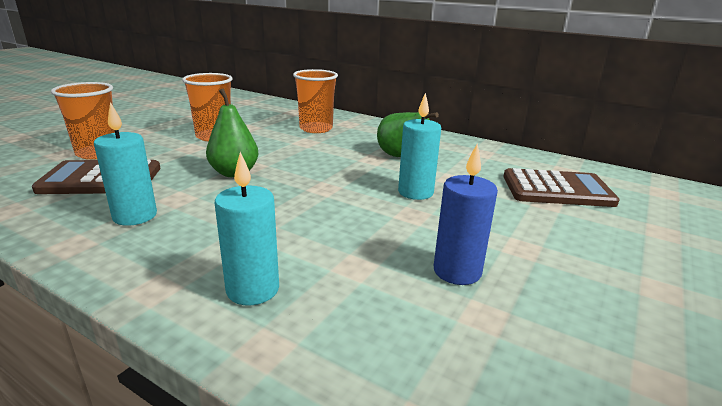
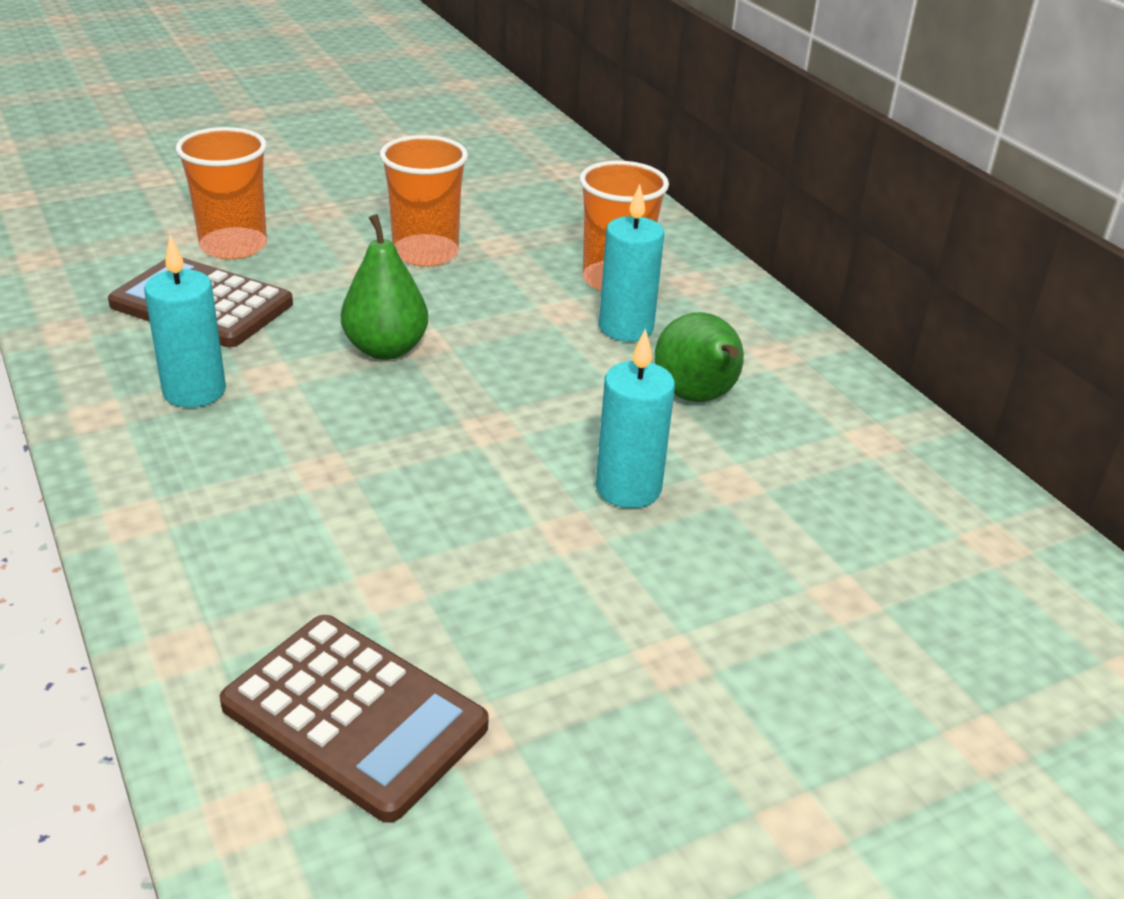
camera: 30 degrees right, 10 degrees up
turquoise candle [215,152,279,306] -> turquoise candle moved to [599,184,664,341]
blue candle [434,144,498,285] -> none
brown calculator [503,168,620,207] -> brown calculator moved to [220,615,489,823]

